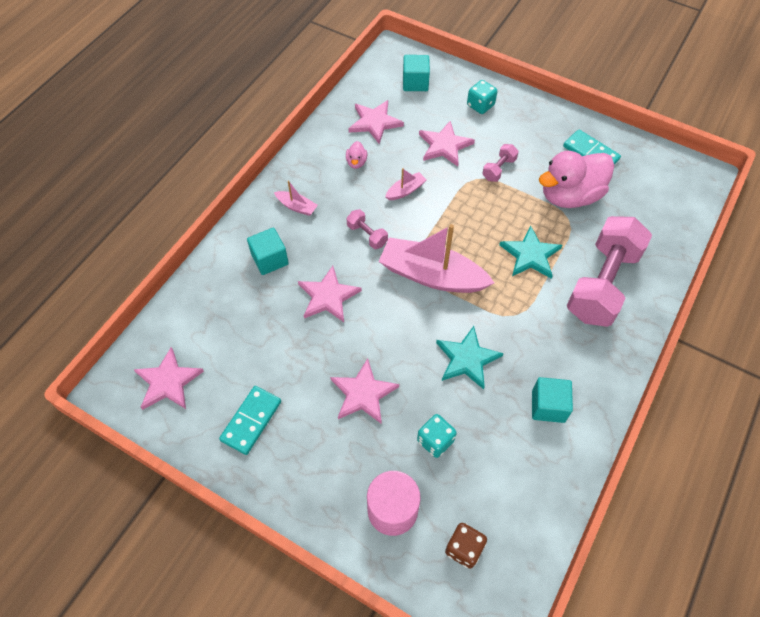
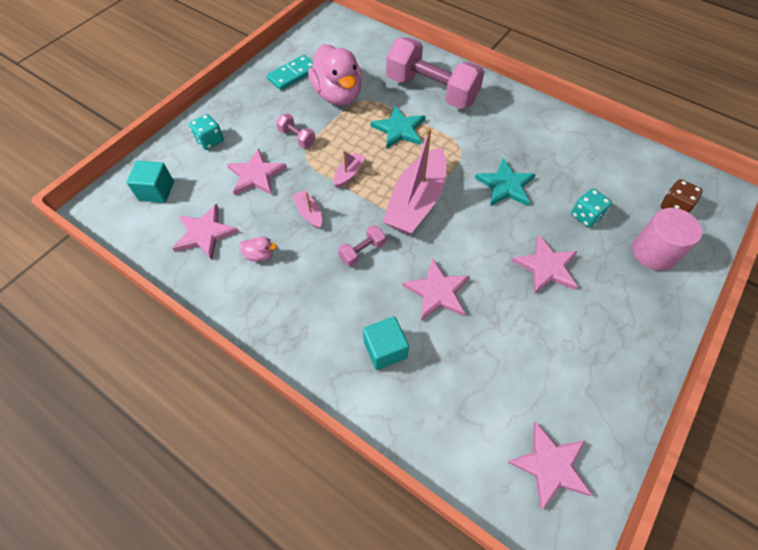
camera: 85 degrees left, 0 degrees up
turquoise domino [219,386,281,455] -> none
pink boat [274,180,318,216] -> pink boat moved to [333,150,366,188]
turquoise cube [532,377,573,423] -> none

